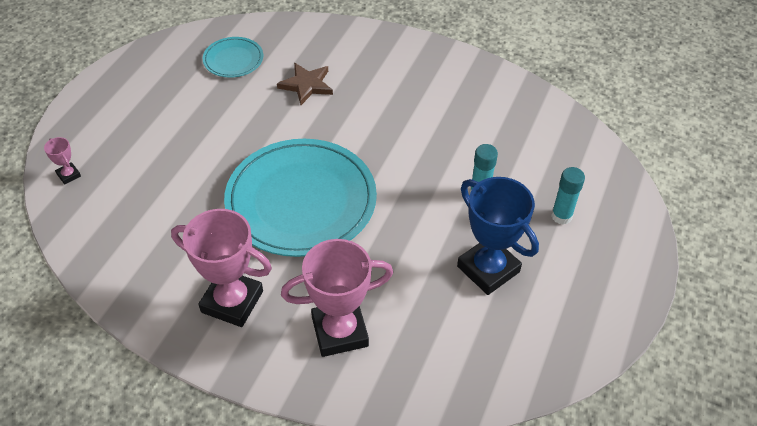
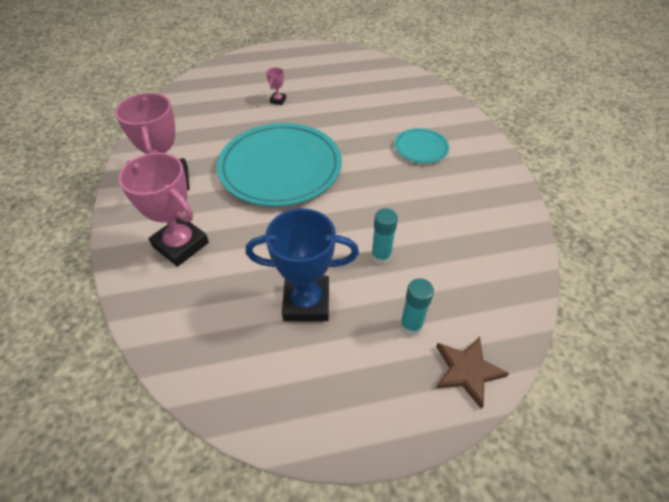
camera: 55 degrees right, 0 degrees up
pink trophy [44,137,81,185] -> pink trophy moved to [266,67,286,105]
turquoise plate [203,37,263,78] -> turquoise plate moved to [394,128,449,164]
brown star [277,63,333,105] -> brown star moved to [436,337,509,409]
blue trophy [457,177,539,295] -> blue trophy turned 75 degrees clockwise [246,208,359,321]

